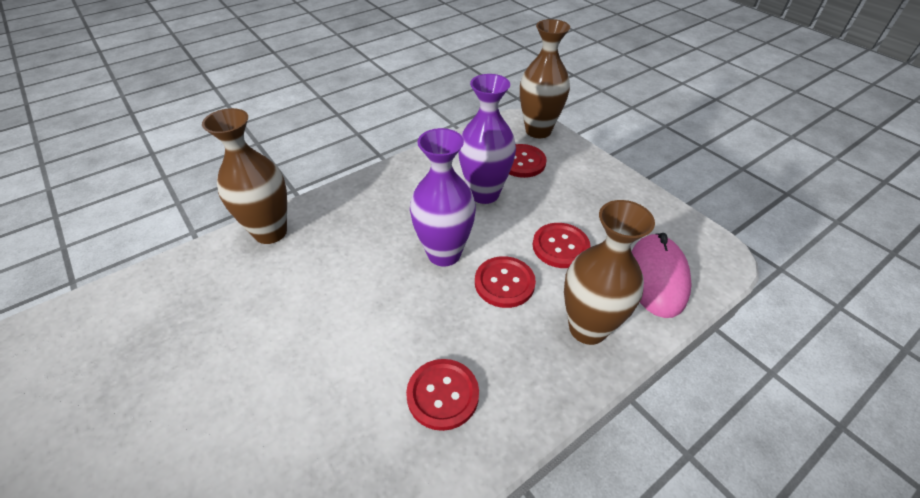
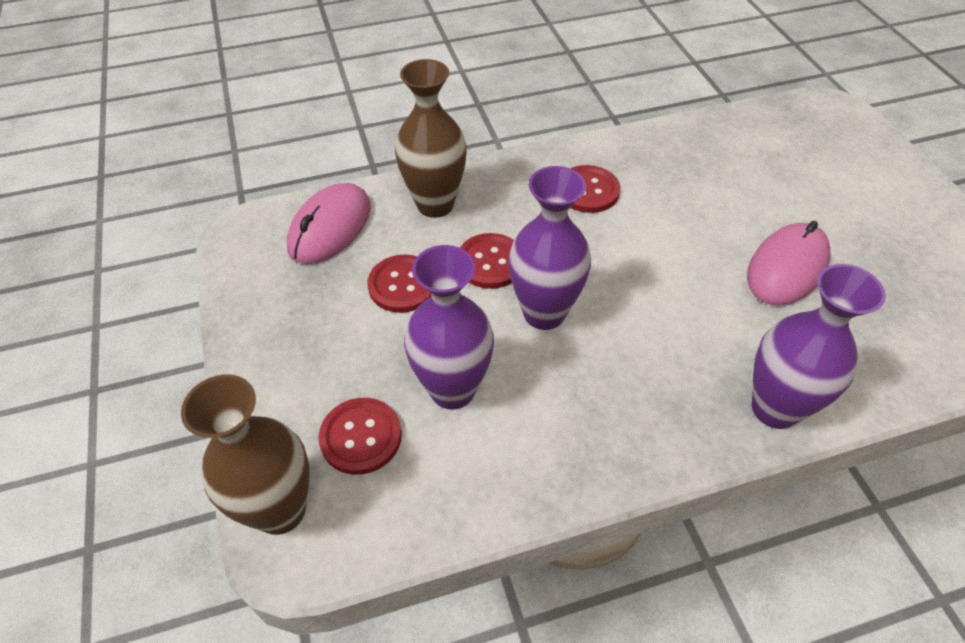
camera: 160 degrees left, 5 degrees up
brown vase [202,108,287,244] -> purple vase [752,264,886,429]
none -> pink mouse [747,221,831,305]

